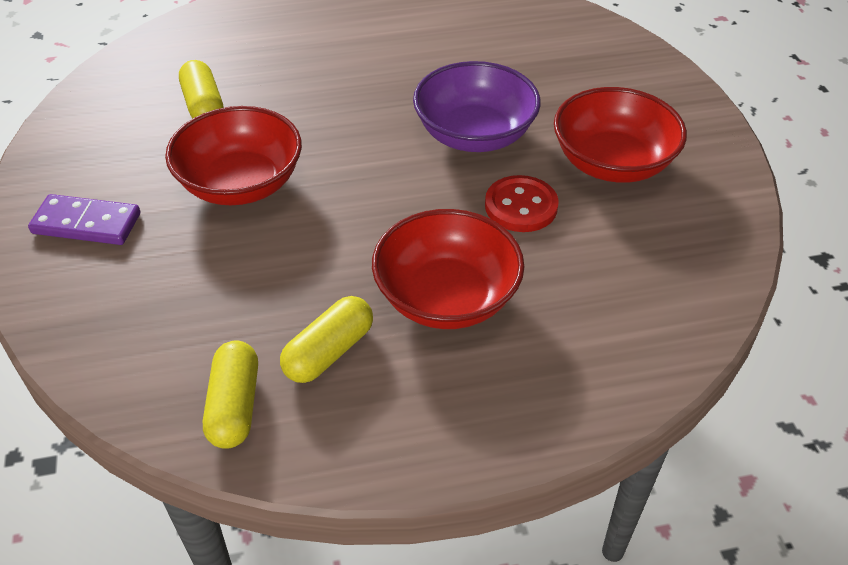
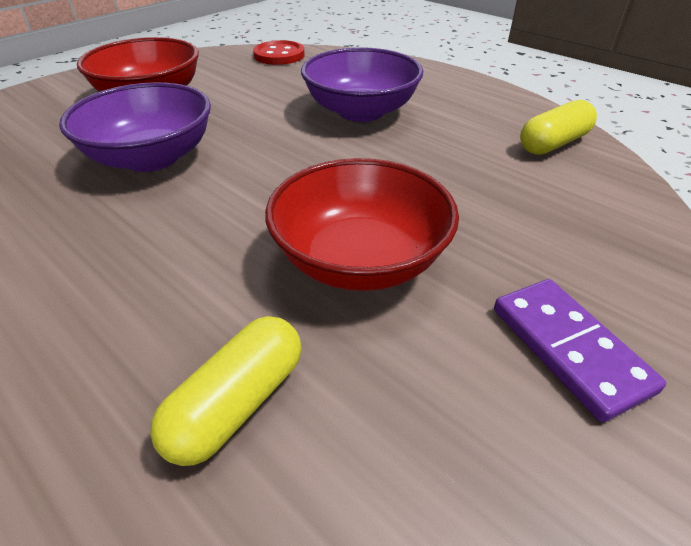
camera: 125 degrees left, 5 degrees down
yellow capsule [280,296,373,383] -> none
red bowl [372,209,524,329] -> purple bowl [301,47,423,122]
red button [485,175,559,232] -> red button moved to [253,40,305,65]

